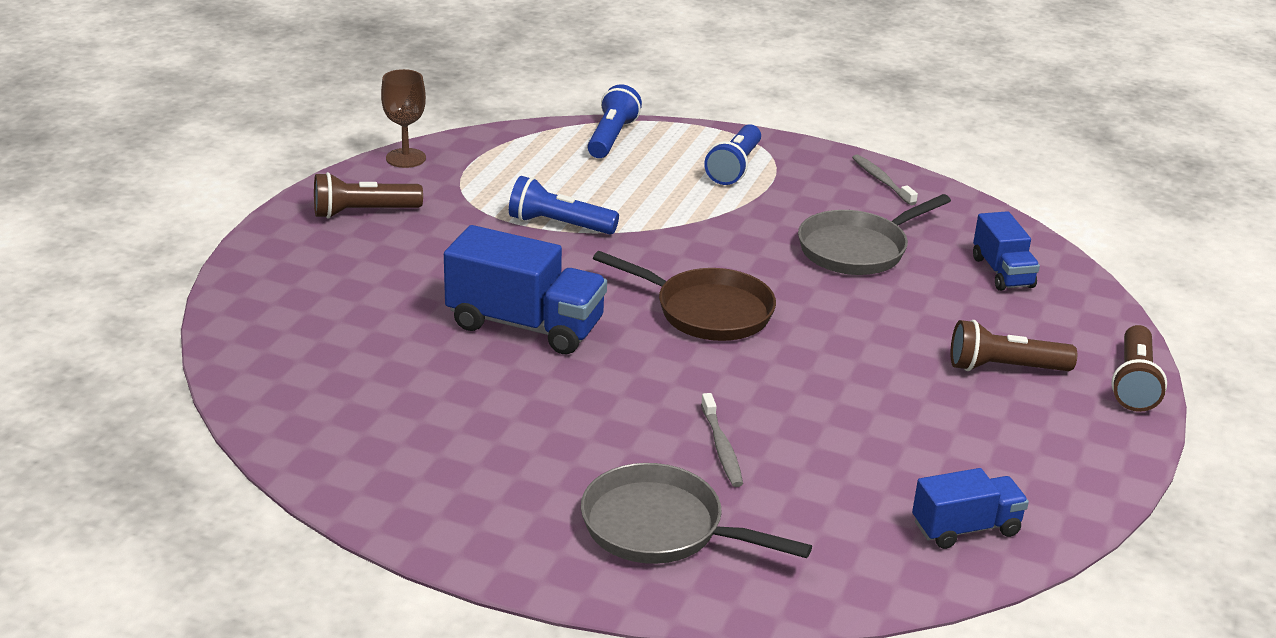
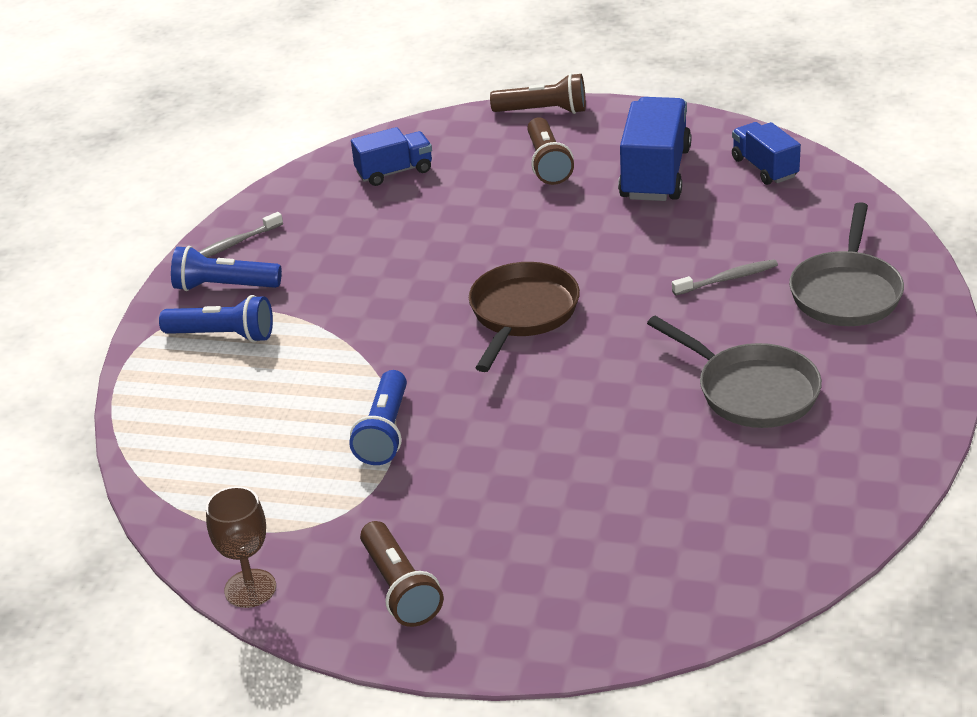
camera: 95 degrees left, 5 degrees up
blue truck [444,225,607,354] -> blue truck moved to [618,97,691,201]
blue flashlight [587,84,642,158] -> blue flashlight moved to [171,246,282,291]
grey pan [798,194,951,275] -> grey pan moved to [647,316,822,428]

